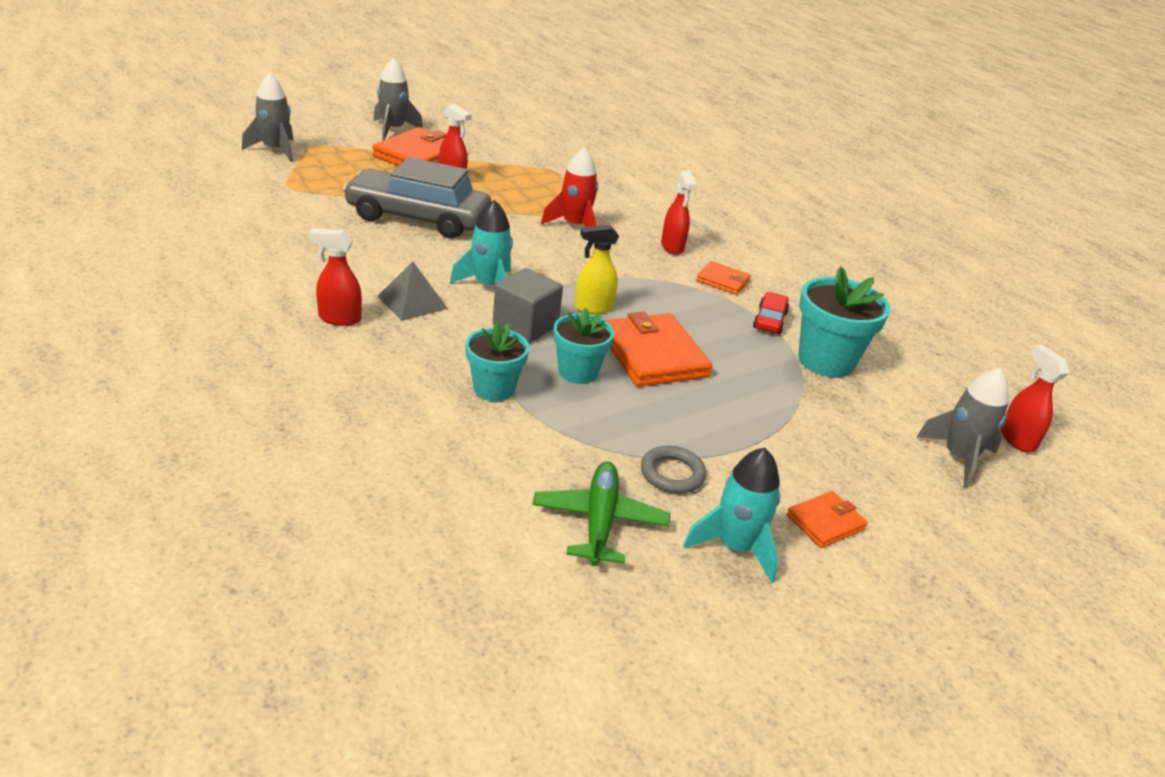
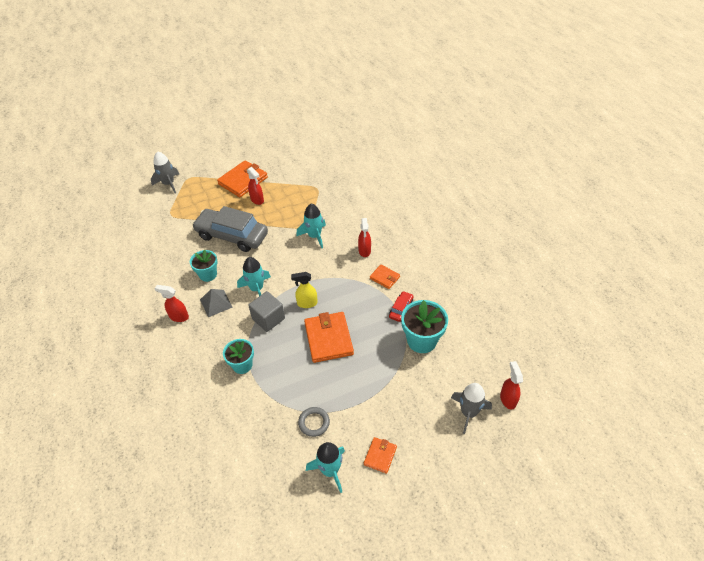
camera: 15 degrees right, 15 degrees up
grey rocket [374,58,423,140] -> none
green plane [532,462,670,566] -> none
red rocket [541,147,598,227] -> turquoise rocket [296,204,326,248]
turquoise flower pot [553,308,614,384] -> turquoise flower pot moved to [190,250,218,282]
orange wallet [787,491,868,548] -> orange wallet turned 45 degrees counterclockwise [364,437,397,474]

